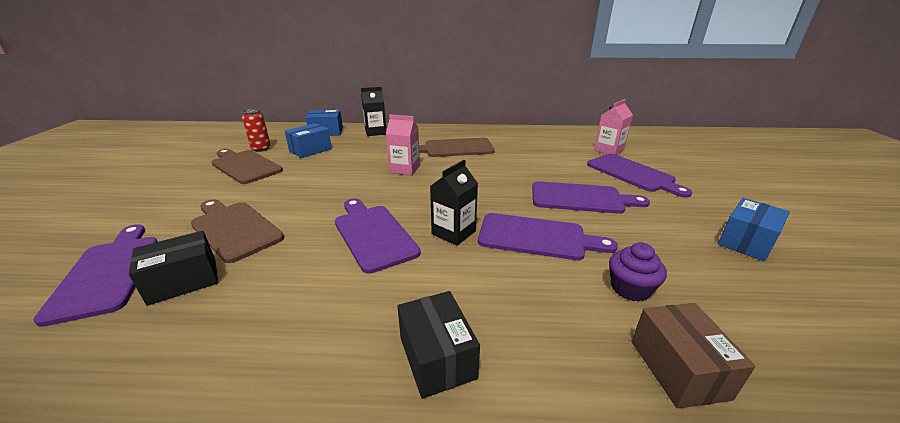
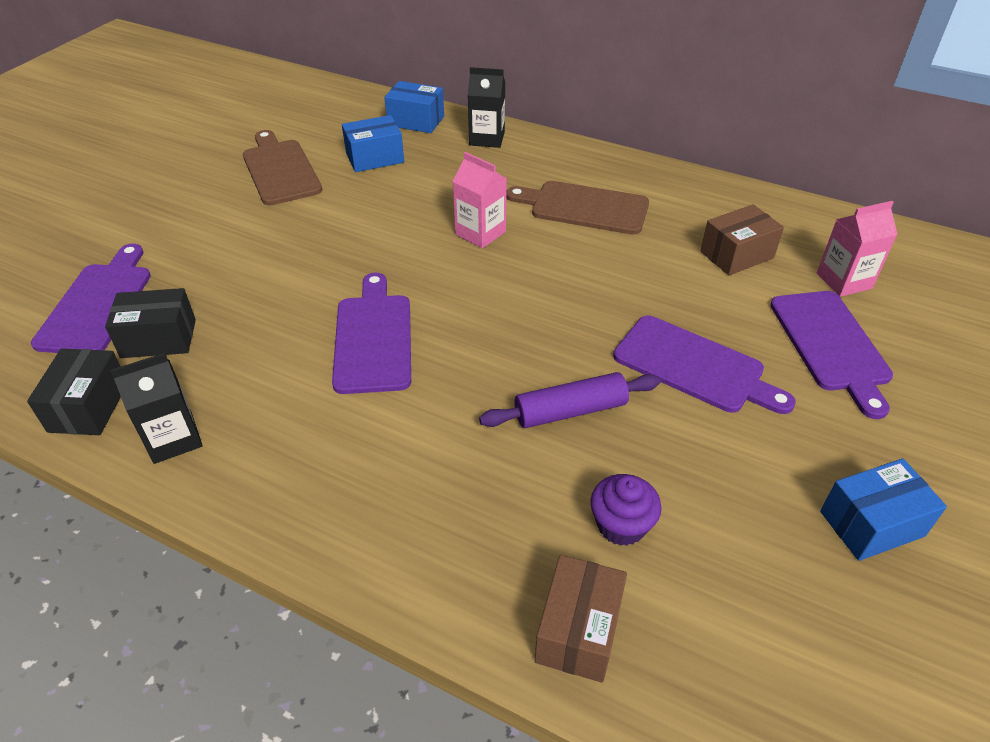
camera: 25 degrees right, 15 degrees up
brown cutting board [191,199,284,263] -> none
red can [242,109,271,152] -> none
black box [397,291,480,399] -> black box moved to [27,348,121,435]
black carton [430,160,478,246] -> black carton moved to [110,353,203,464]
purple cutting board [478,213,618,260] -> purple rolling pin [479,372,660,428]
none -> brown box [700,204,784,276]

